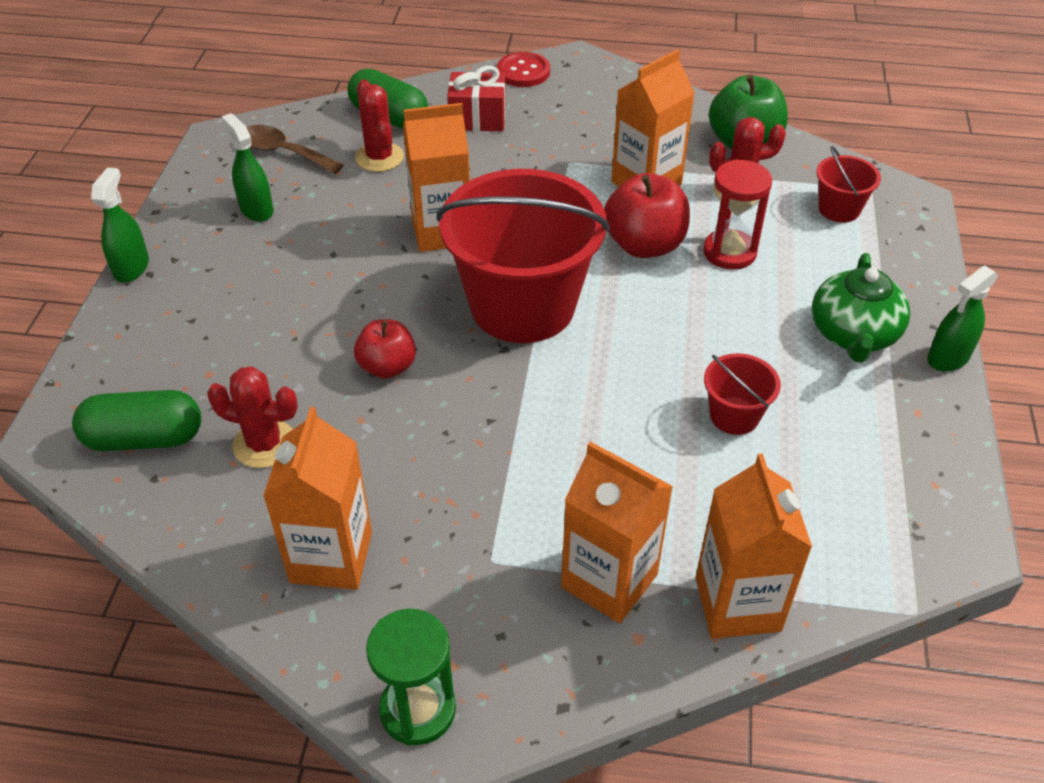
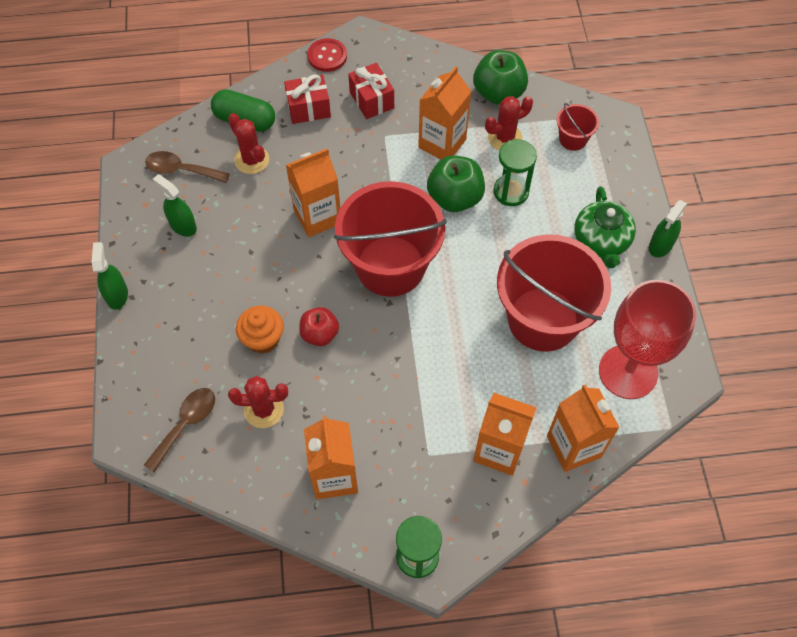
camera: 15 degrees left, 15 degrees up
green capsule [72,390,201,451] -> brown spoon [144,388,215,472]
red apple [604,173,690,258] -> green apple [427,156,485,212]
red hourglass [703,159,772,270] -> green hourglass [494,139,537,206]
red bucket [704,353,781,435] -> red bucket [497,234,611,352], size x2.32
none -> orange cupcake [236,306,284,354]
none -> red gift [348,63,394,119]
none -> red goblet [599,280,696,399]

